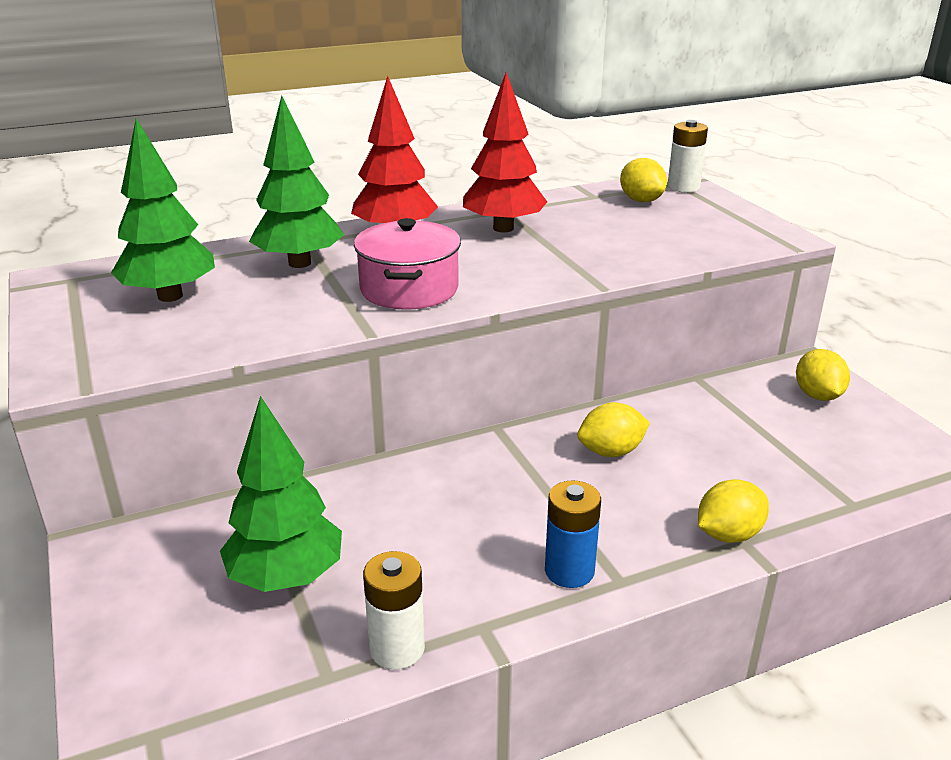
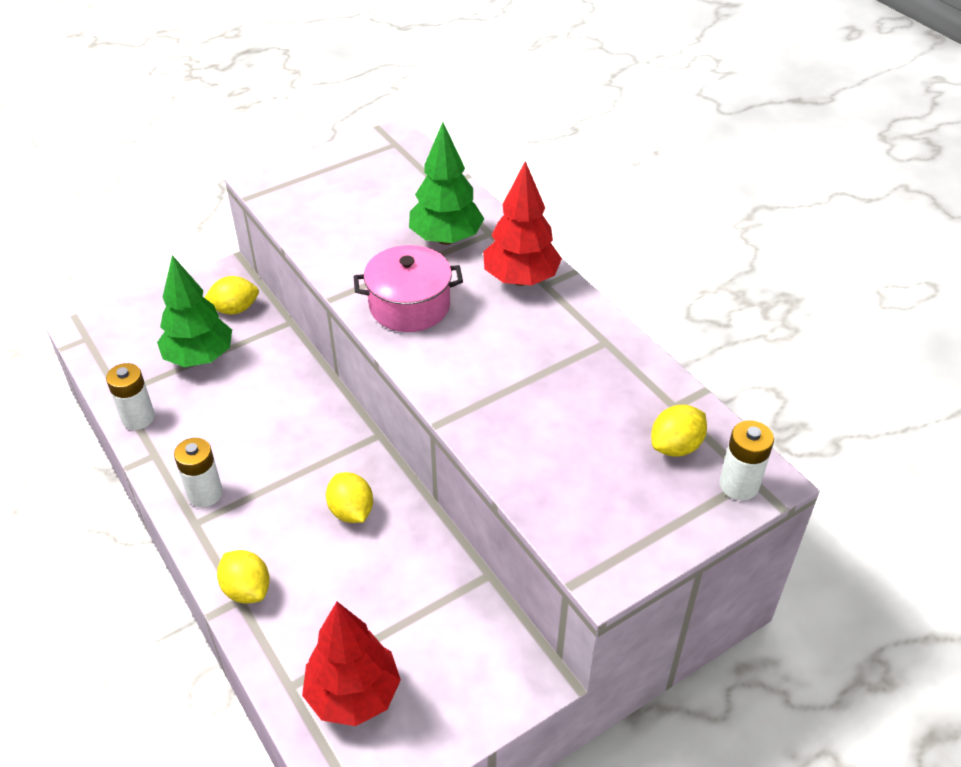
camera: 80 degrees right, 15 degrees up
green tree [111,118,215,302] -> none
red tree [463,72,547,232] -> red tree moved to [302,602,401,726]
blue battery [545,480,601,588] -> white battery [174,438,223,507]
yellow lemon [796,349,850,401] -> yellow lemon moved to [204,276,259,314]

